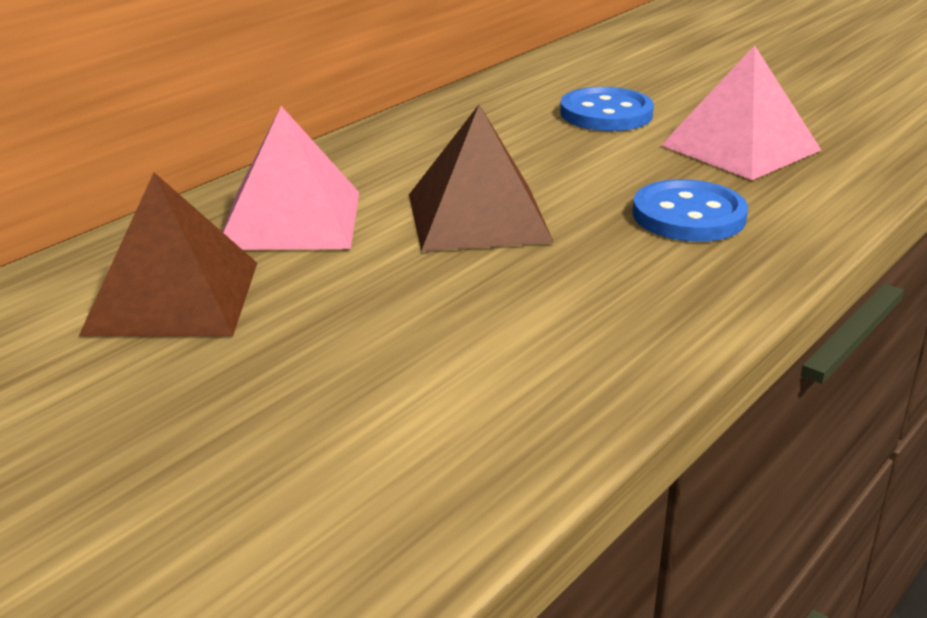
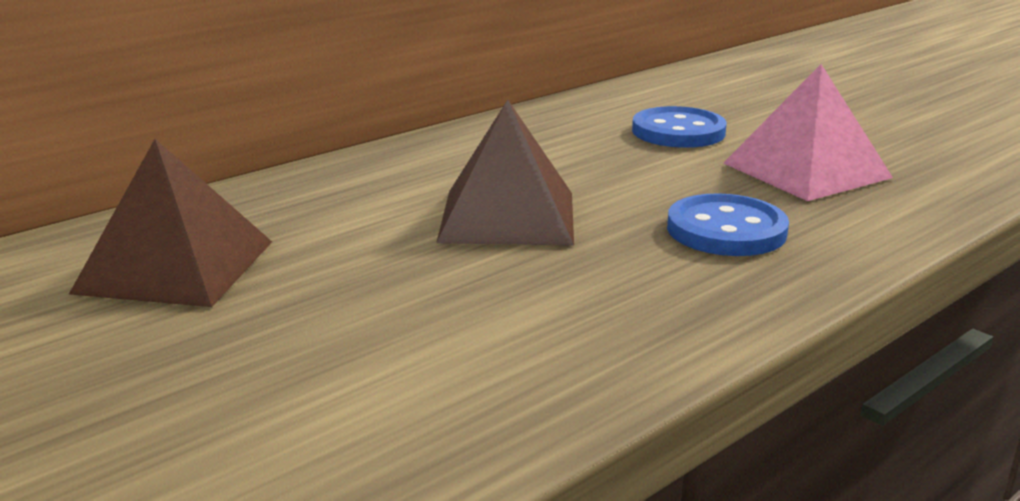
camera: 10 degrees right, 5 degrees down
pink pyramid [222,106,359,250] -> none

